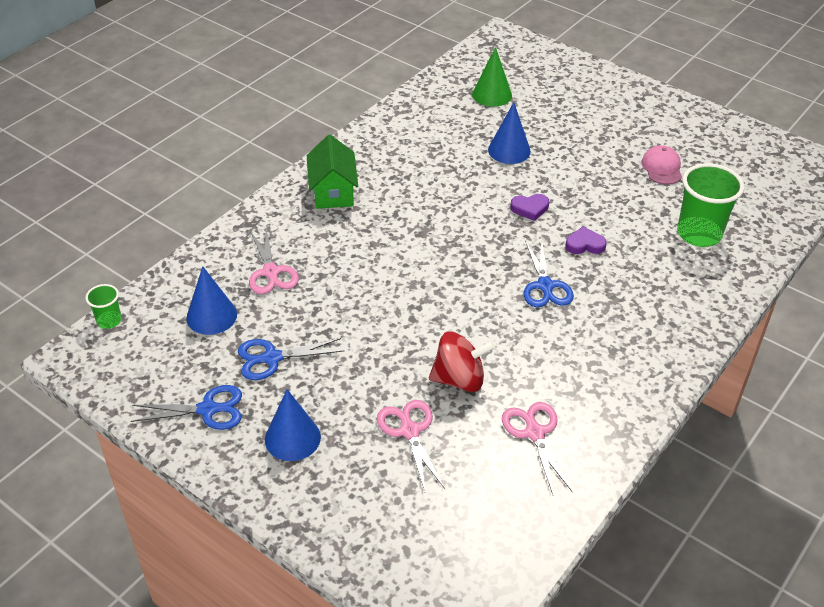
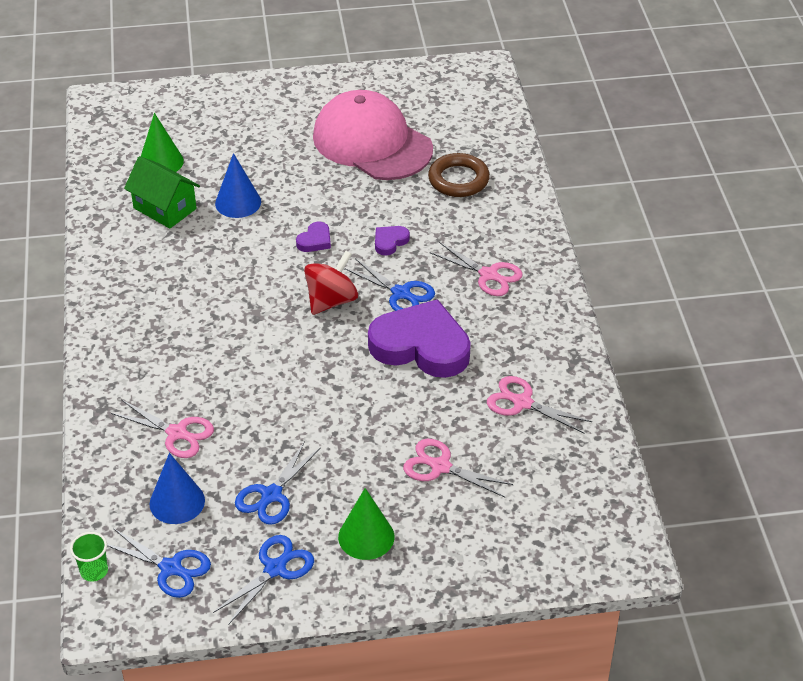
camera: 45 degrees left, 0 degrees up
blue cone [265,389,321,461] -> green cone [338,488,394,560]
green house [307,135,358,209] -> green house moved to [124,156,200,229]
red spinning top [429,331,495,392] -> red spinning top moved to [304,251,358,315]
pink cap [641,145,682,185] -> pink cap [313,90,433,180], size x2.43
green cup [677,163,744,247] -> brown ring [428,153,490,197]
none -> blue scissors [107,528,211,598]
none -> purple heart [368,299,471,378]
none -> pink scissors [430,242,523,296]

